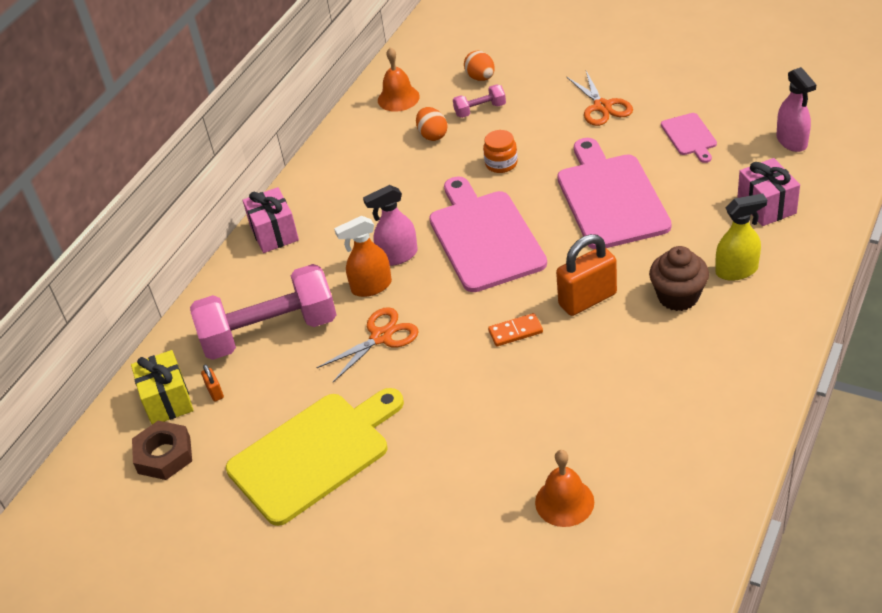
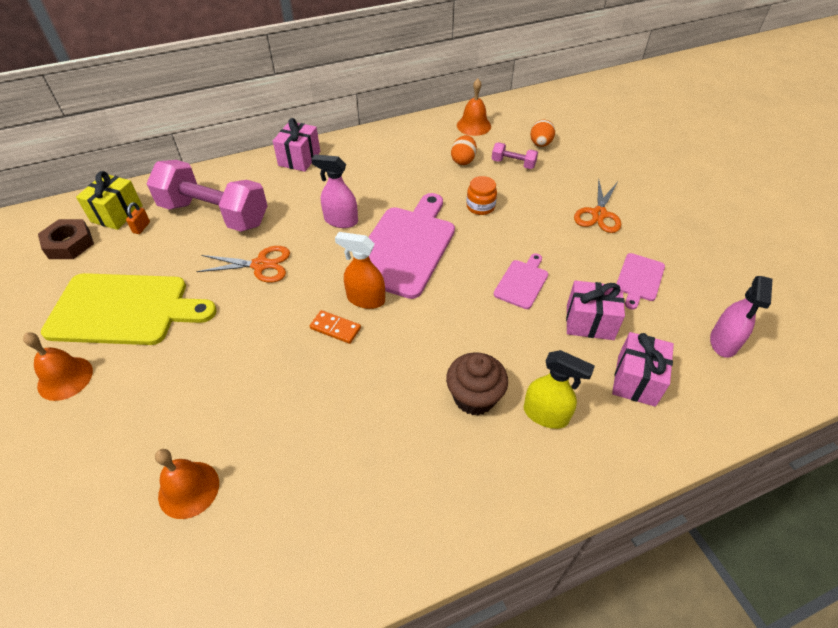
camera: 35 degrees right, 5 degrees up
orange spray bottle [334,216,392,297] -> orange spray bottle moved to [335,232,385,309]
orange padlock [556,234,617,316] -> none
pink cutting board [557,138,672,249] -> pink cutting board [494,253,548,309], size x0.48
none -> orange bell [23,332,93,401]
none -> pink gift [566,280,625,340]

